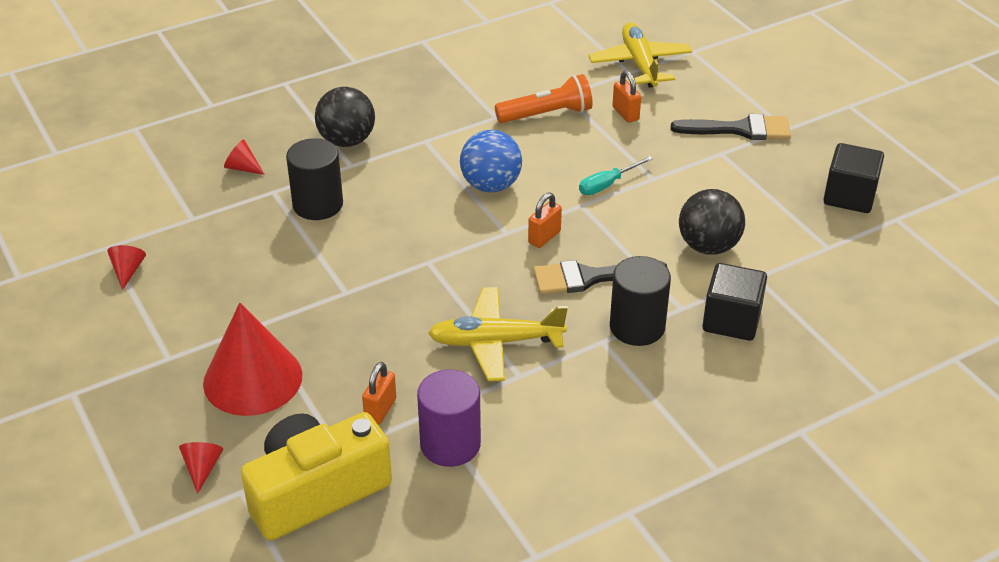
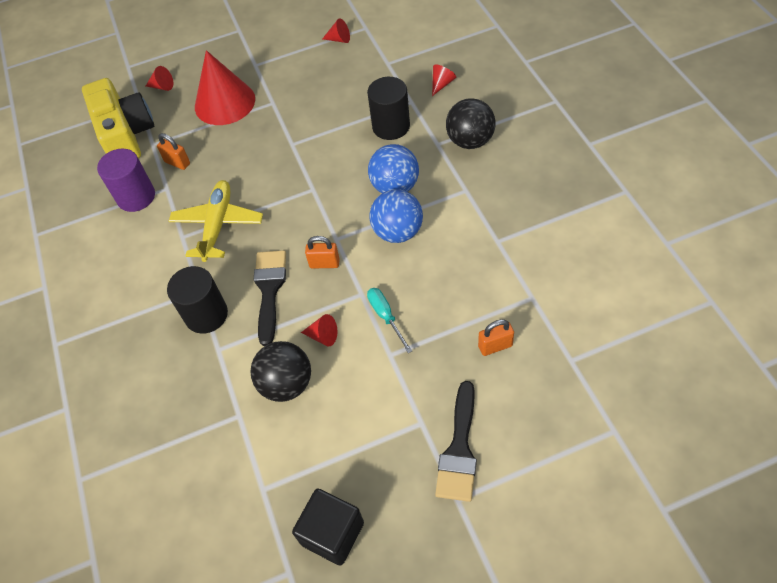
camera: 105 degrees right, 15 degrees up
orange flashlight [495,74,593,123] -> none
orange padlock [528,192,562,248] -> orange padlock turned 45 degrees counterclockwise [305,236,340,268]
yellow plane [588,22,692,88] -> none
black cube [702,263,767,341] -> none
none -> red cone [301,314,337,346]
none -> blue ball [368,144,419,193]

